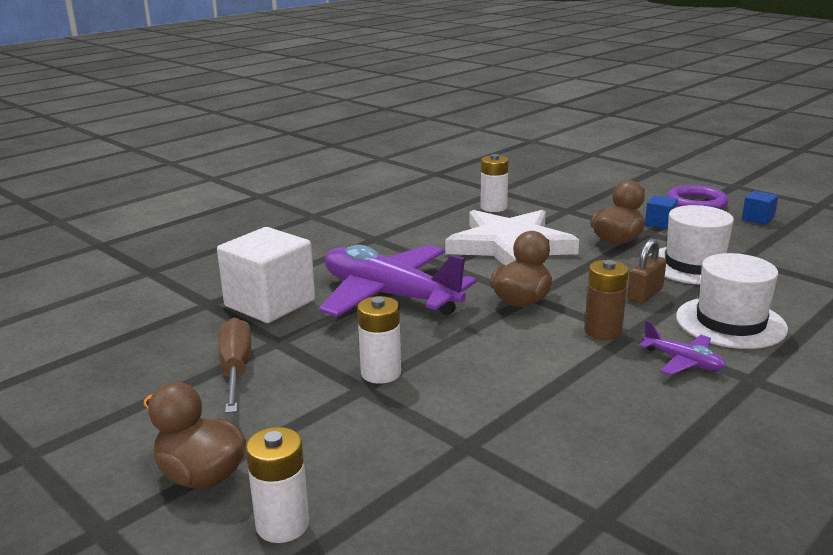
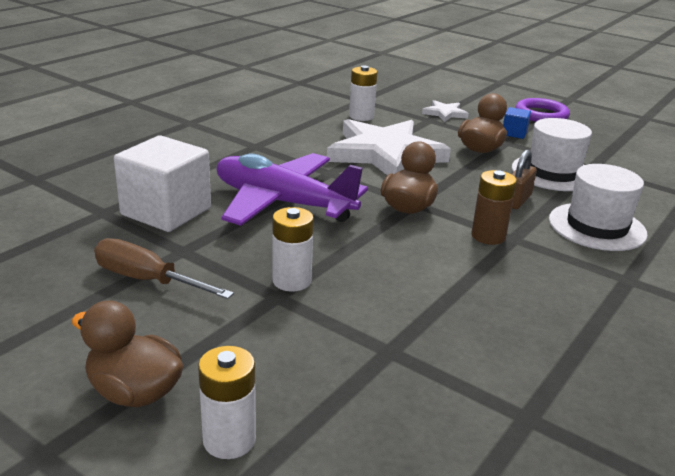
camera: 10 degrees left, 5 degrees up
brown screwdriver [218,318,251,413] -> brown screwdriver turned 45 degrees counterclockwise [94,238,234,299]
purple plane [639,320,726,375] -> none
blue cube [742,191,778,225] -> none
none -> white star [422,100,469,122]

